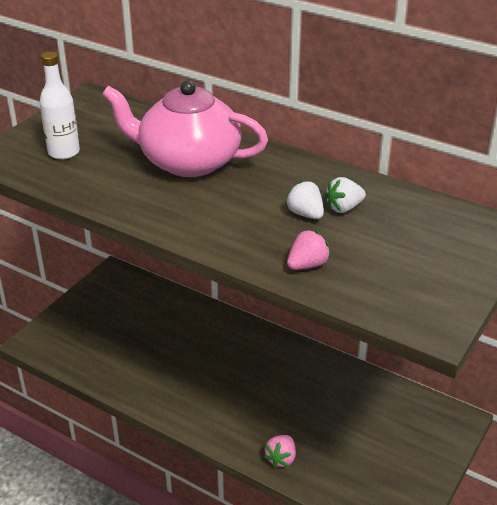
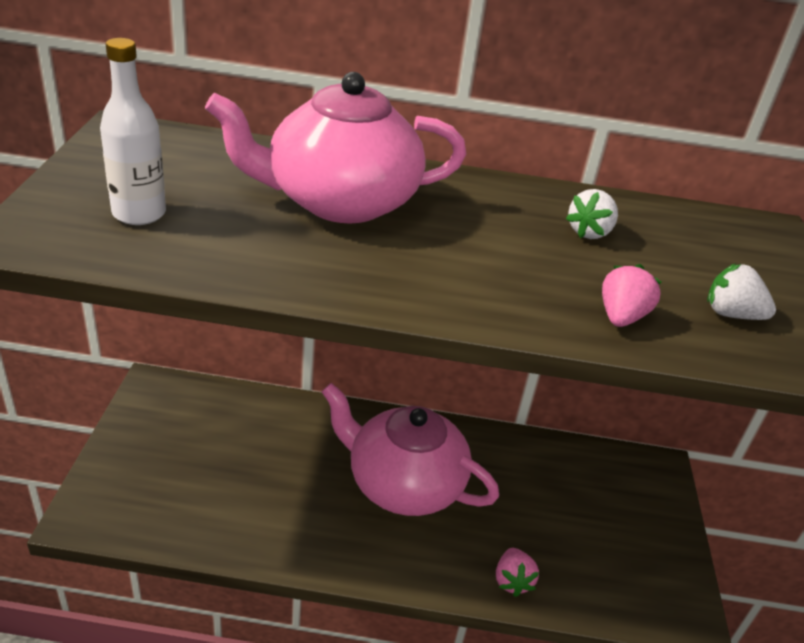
camera: 30 degrees left, 0 degrees up
white strawberry [285,180,324,219] -> white strawberry moved to [707,264,776,320]
none -> pink teapot [322,383,499,516]

